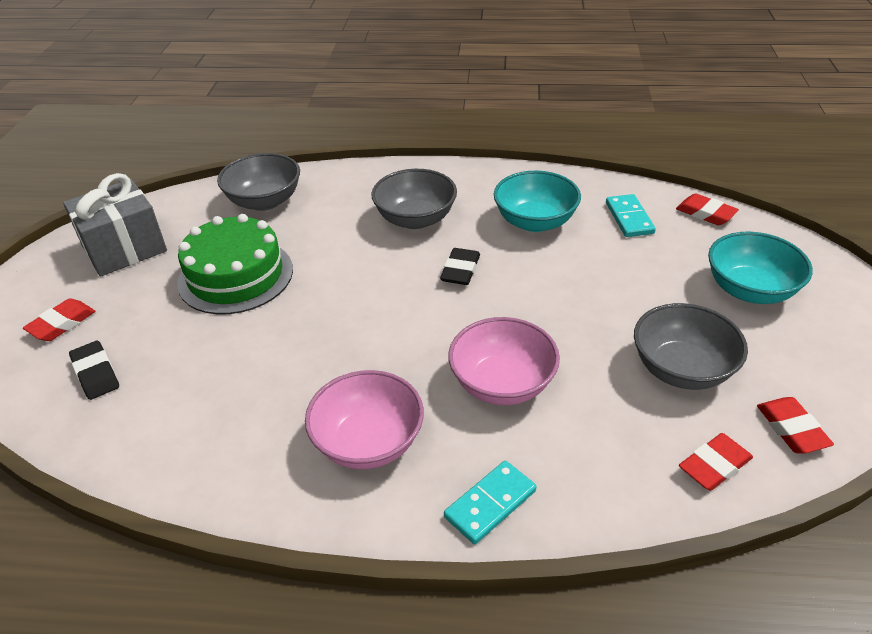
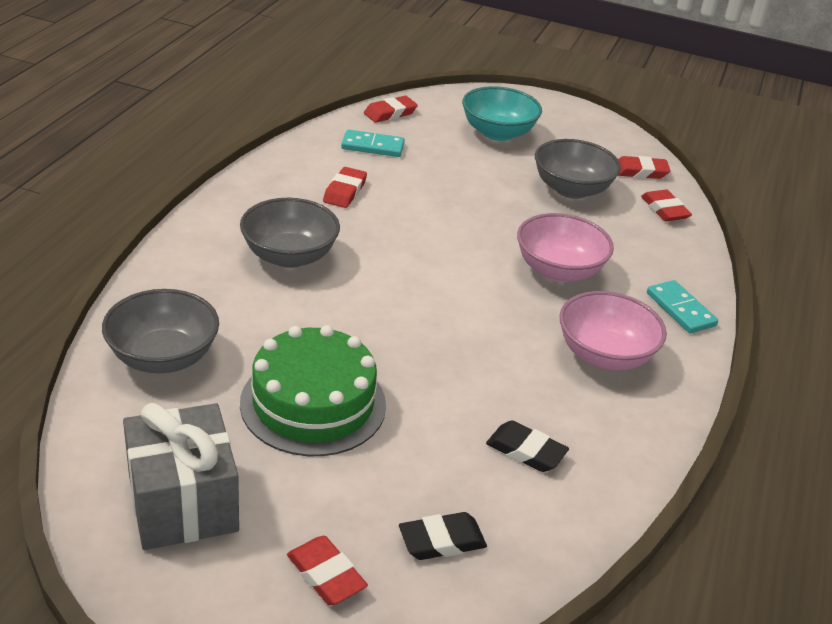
camera: 80 degrees left, 5 degrees down
black eraser [440,248,480,285] -> black eraser moved to [486,421,569,472]
turquoise bowl [494,171,581,232] -> red eraser [323,167,367,208]

